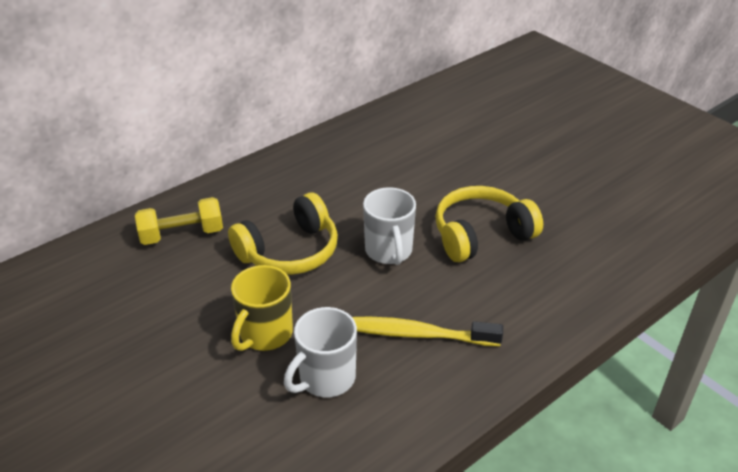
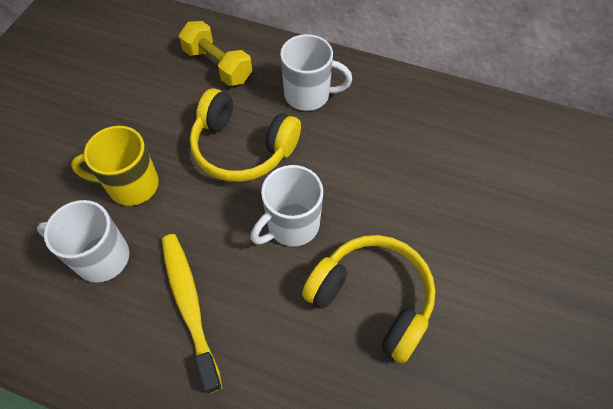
camera: 60 degrees right, 20 degrees up
none -> white mug [280,34,352,111]

